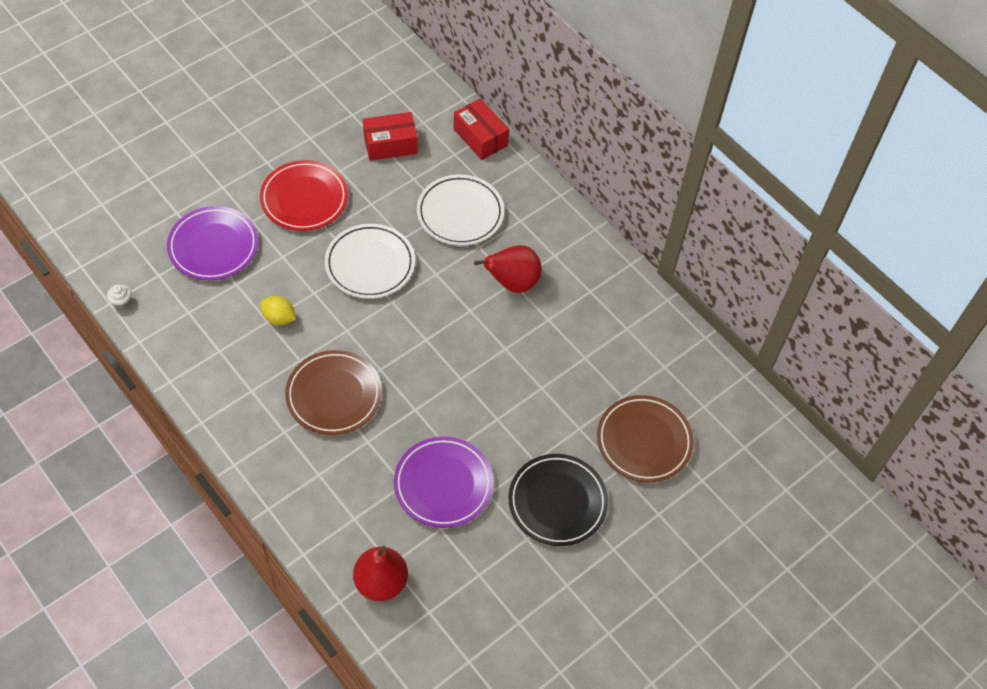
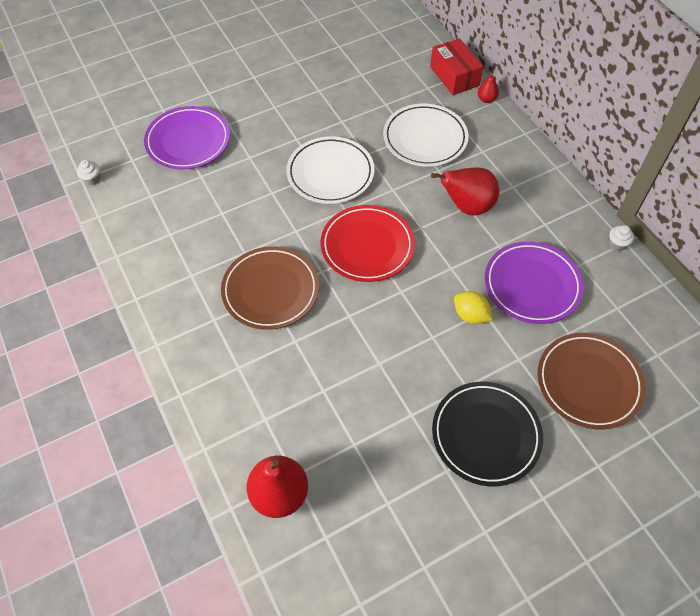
camera: 15 degrees right, 0 degrees up
red plate [260,160,348,231] -> red plate moved to [320,205,415,282]
yellow lemon [260,296,296,325] -> yellow lemon moved to [454,291,492,324]
red box [363,112,418,161] -> none
purple plate [394,436,493,528] -> purple plate moved to [485,241,583,324]
none -> red pear [478,70,499,103]
none -> white cupcake [609,225,634,251]

